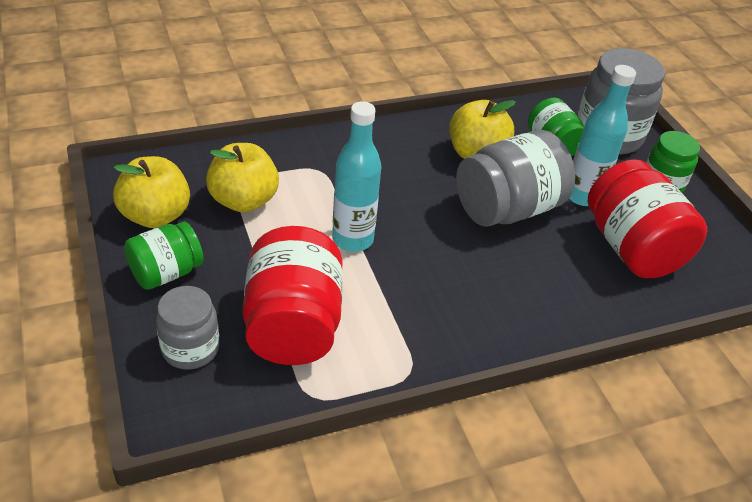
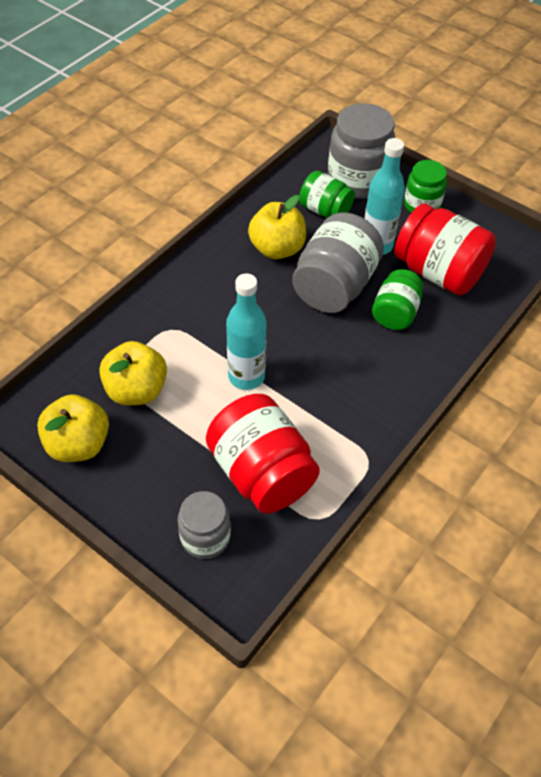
camera: 30 degrees left, 10 degrees up
green jar [124,222,204,290] -> green jar moved to [372,269,423,330]

